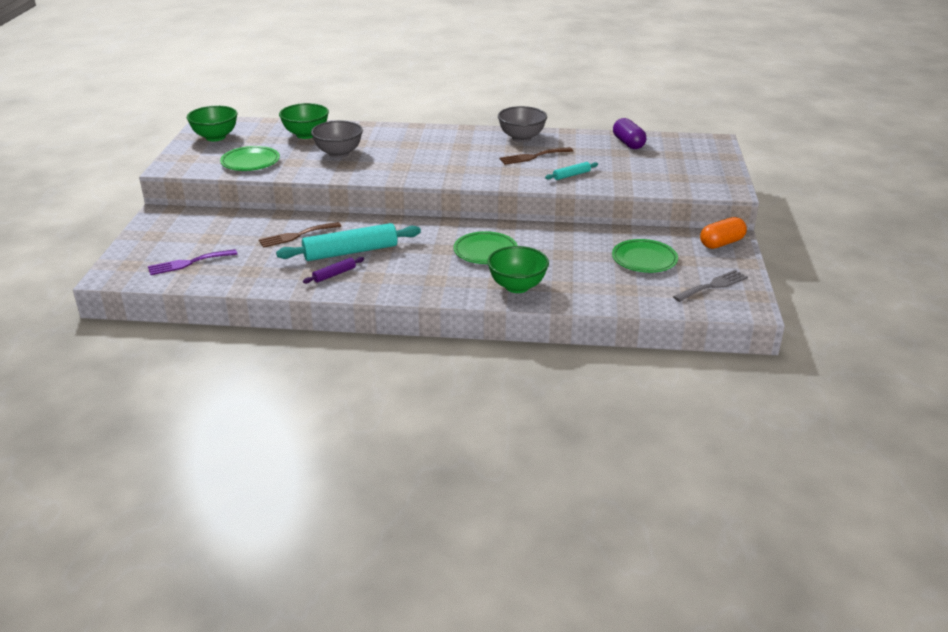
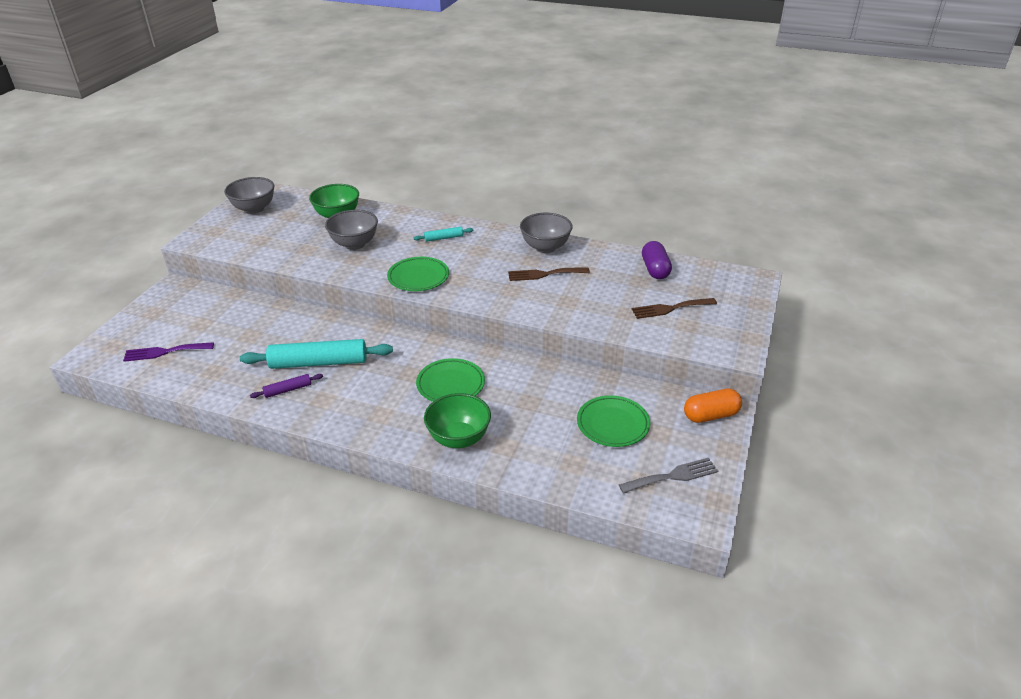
camera: 15 degrees right, 5 degrees up
green bowl [187,106,237,141] -> grey bowl [224,177,274,214]
green plate [220,146,280,171] -> green plate moved to [387,257,449,291]
brown fork [259,222,341,248] -> brown fork moved to [632,298,717,319]
turquoise rolling pin [545,162,598,180] -> turquoise rolling pin moved to [414,227,473,242]

